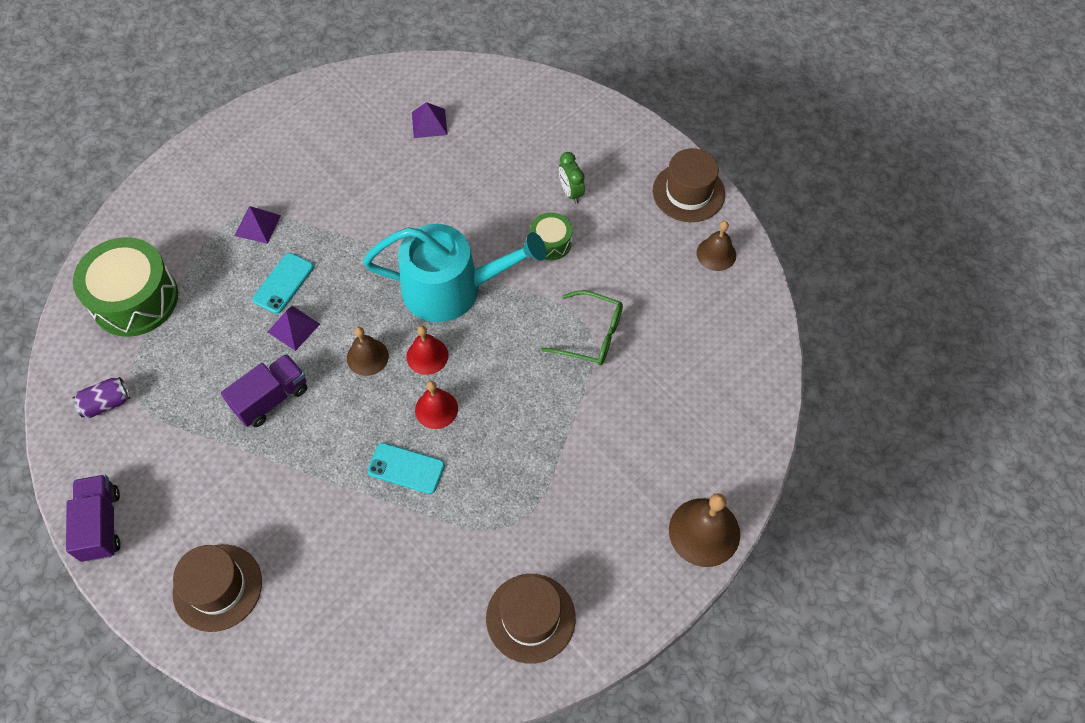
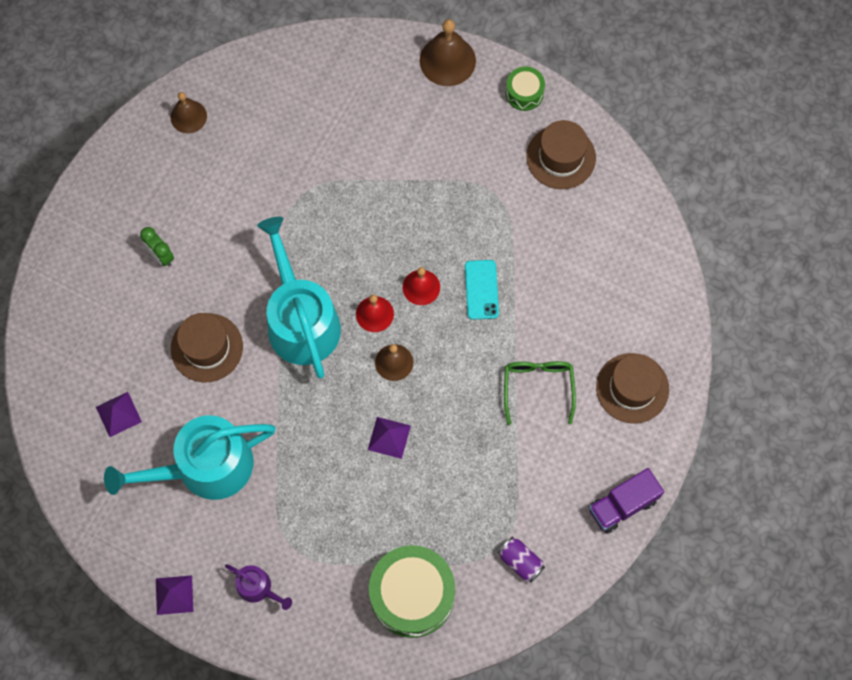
camera: 110 degrees left, 10 degrees up
purple truck [221,354,307,427] -> none
purple pyramid [235,206,281,244] -> purple pyramid moved to [156,575,193,615]
turquoise phone [252,253,314,314] -> none
green drum [530,213,572,260] -> green drum moved to [506,66,545,111]
green glasses [541,291,623,365] -> green glasses moved to [504,361,576,425]
green clock [559,152,585,203] -> green clock turned 90 degrees clockwise [140,227,174,266]
brown hat [653,148,725,222] -> brown hat moved to [171,313,243,382]
none -> turquoise watering can [104,415,276,500]
none -> purple watering can [225,564,292,610]

